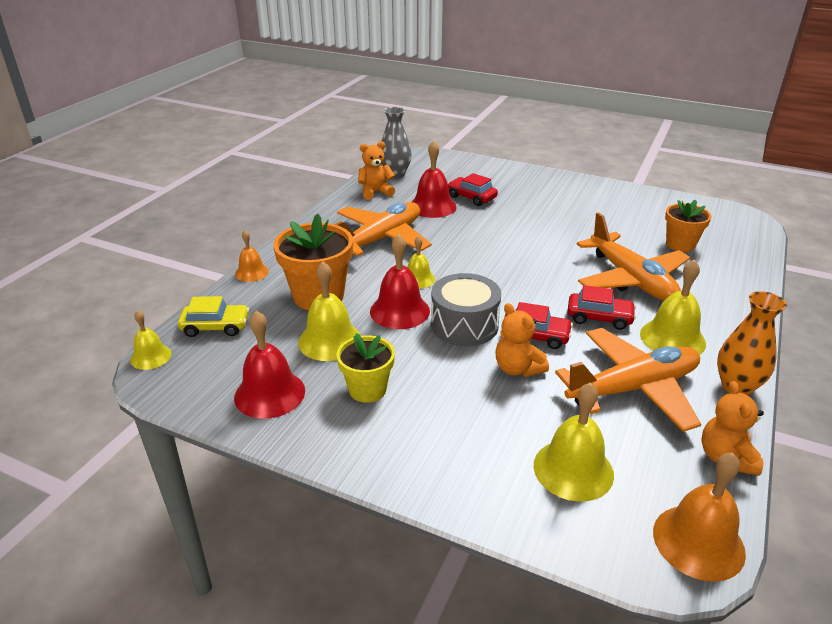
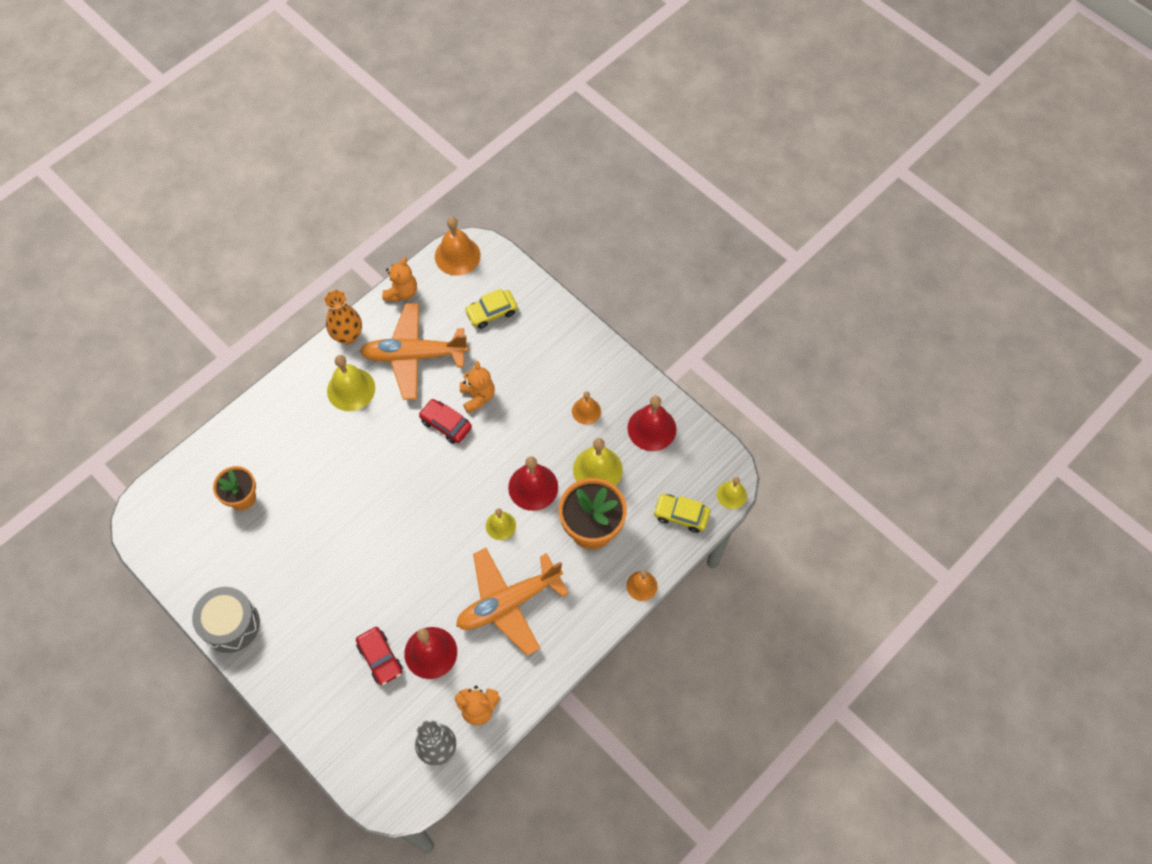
camera: 160 degrees left, 30 degrees up
yellow flower pot [336,333,395,403] -> orange bell [572,391,601,425]
grey drum [431,273,501,346] -> grey drum moved to [192,587,260,653]
yellow bell [534,382,614,502] -> yellow car [464,288,518,329]
red car [567,285,636,330] -> none
orange plane [577,212,690,301] -> none

